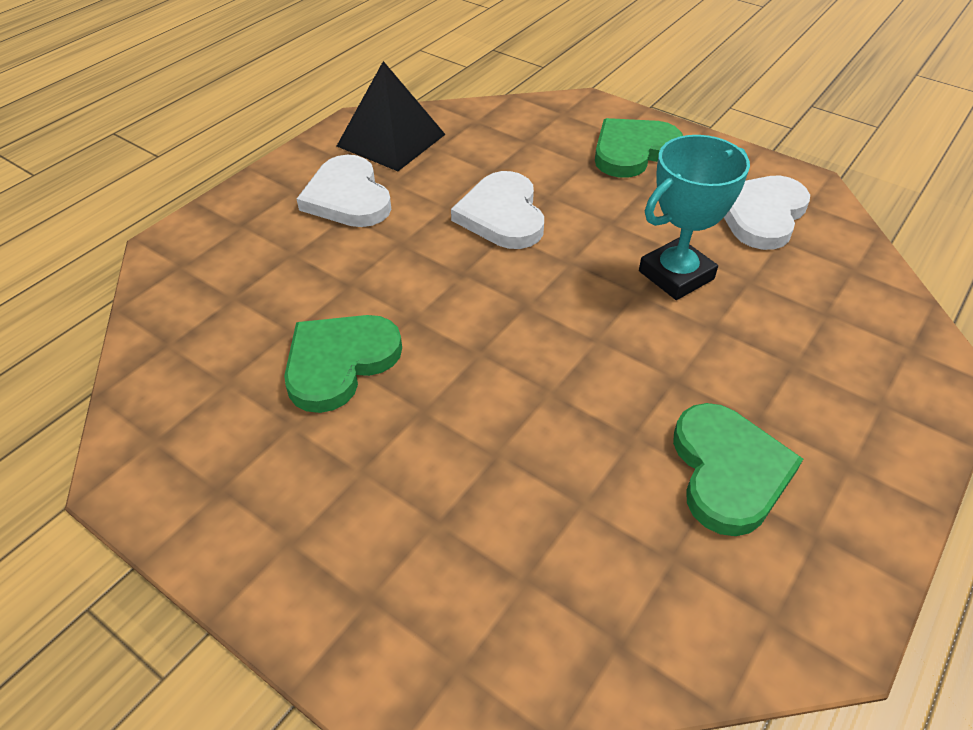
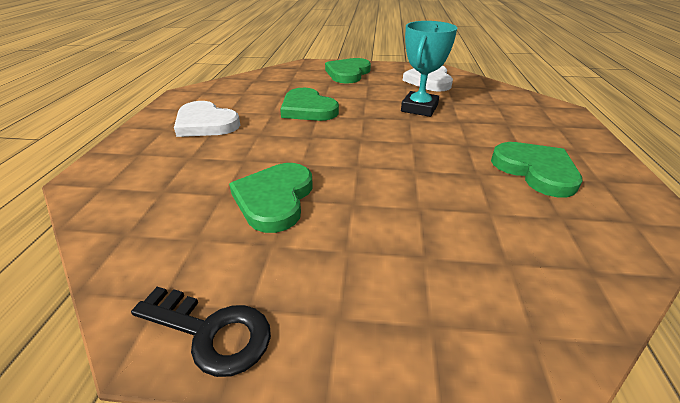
camera: 30 degrees left, 10 degrees down
black pyramid [337,61,446,171] -> none
white heart [451,171,544,249] -> green heart [280,88,339,121]
none -> black key [131,287,271,377]

